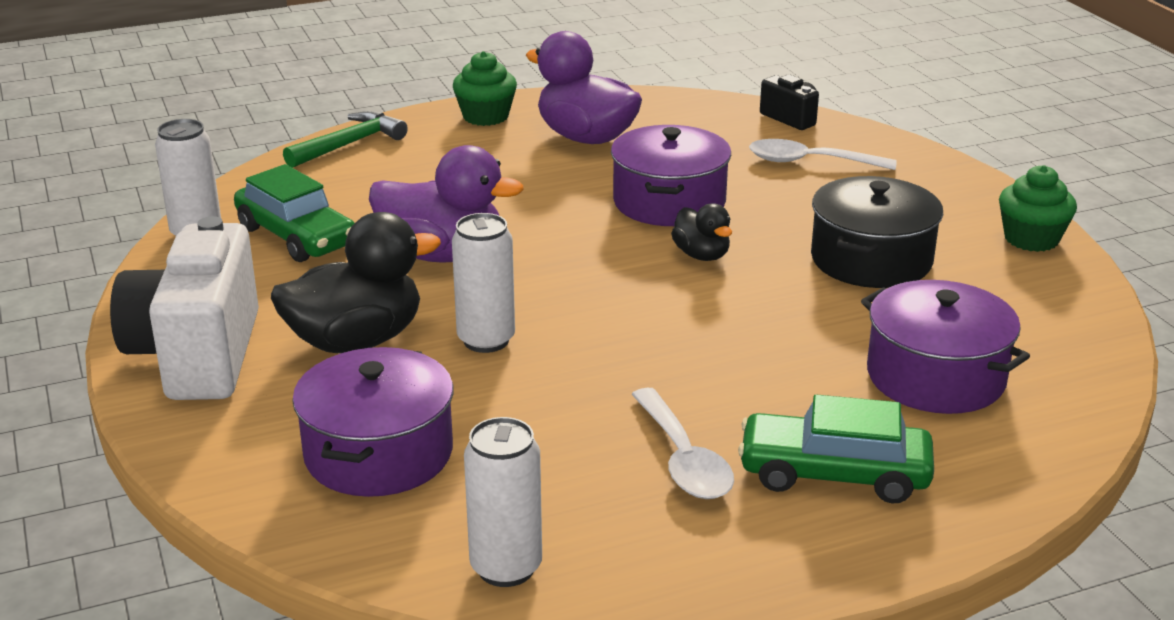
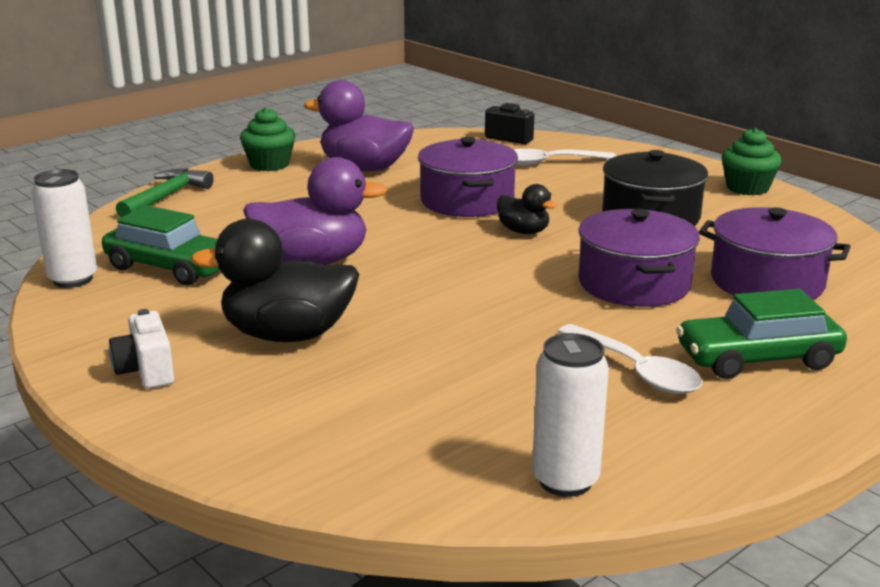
camera: 20 degrees left, 5 degrees down
white camera [110,216,259,400] -> white camera [109,309,174,389], size x0.46
black duck [271,212,441,353] -> black duck turned 135 degrees counterclockwise [190,219,359,342]
purple pot [292,347,453,497] -> purple pot moved to [578,209,700,307]
white can [452,213,515,353] -> none

